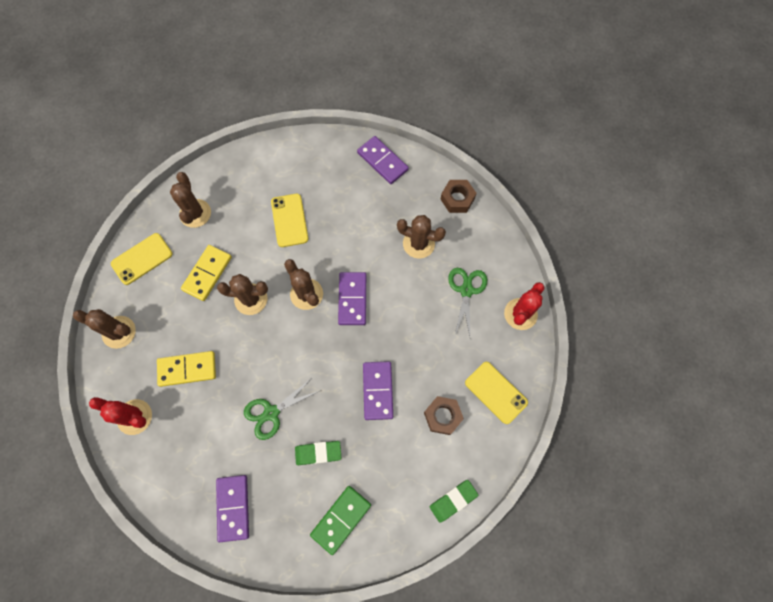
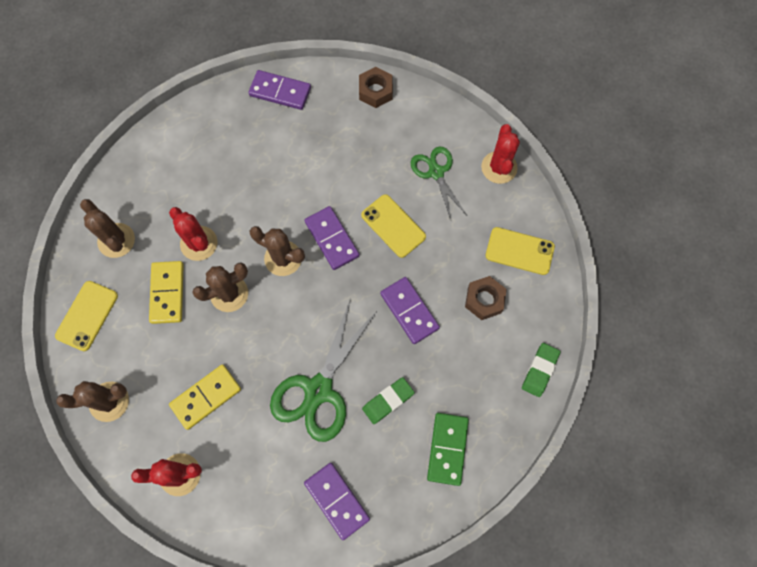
camera: 30 degrees left, 0 degrees up
green scissors [244,377,322,440] -> green scissors [270,299,377,442], size x1.63
yellow phone [271,194,308,247] -> yellow phone moved to [361,194,426,258]
brown cactus [397,215,446,259] -> none
none -> red cactus [169,207,217,261]

